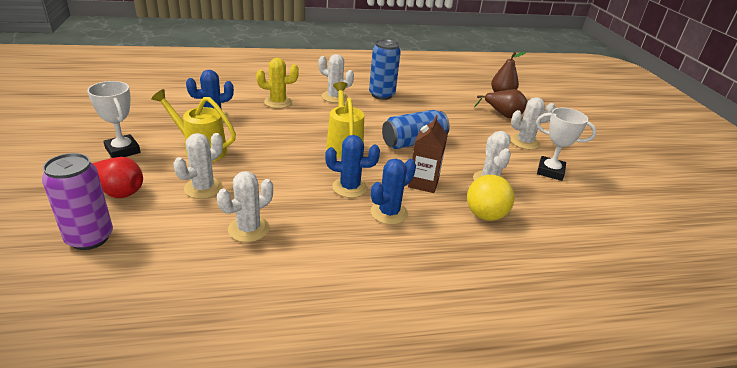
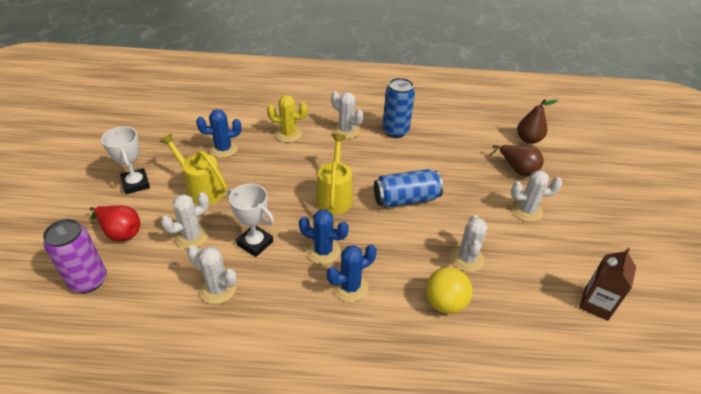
camera: 15 degrees right, 10 degrees up
white cactus [217,171,273,242] -> white cactus turned 60 degrees clockwise [187,245,237,304]
brown carton [408,115,447,193] -> brown carton moved to [579,248,636,321]
white trophy [536,108,597,181] -> white trophy moved to [227,184,274,257]

